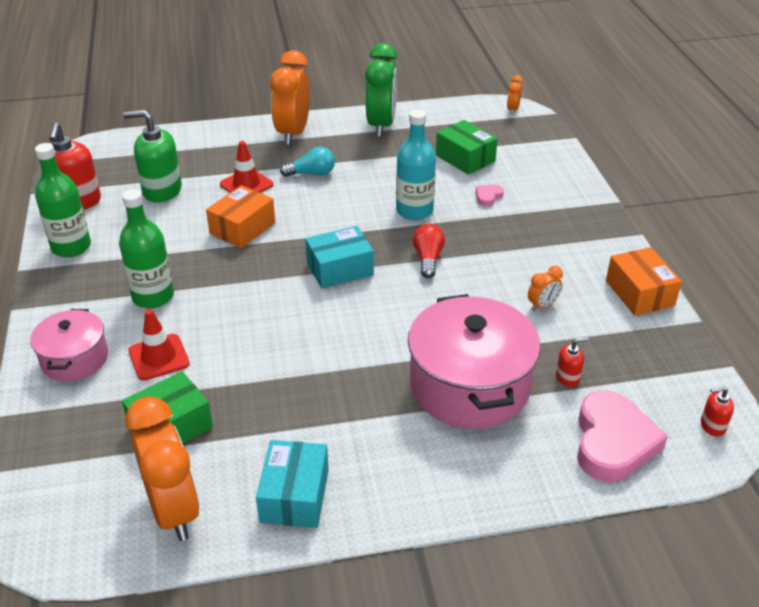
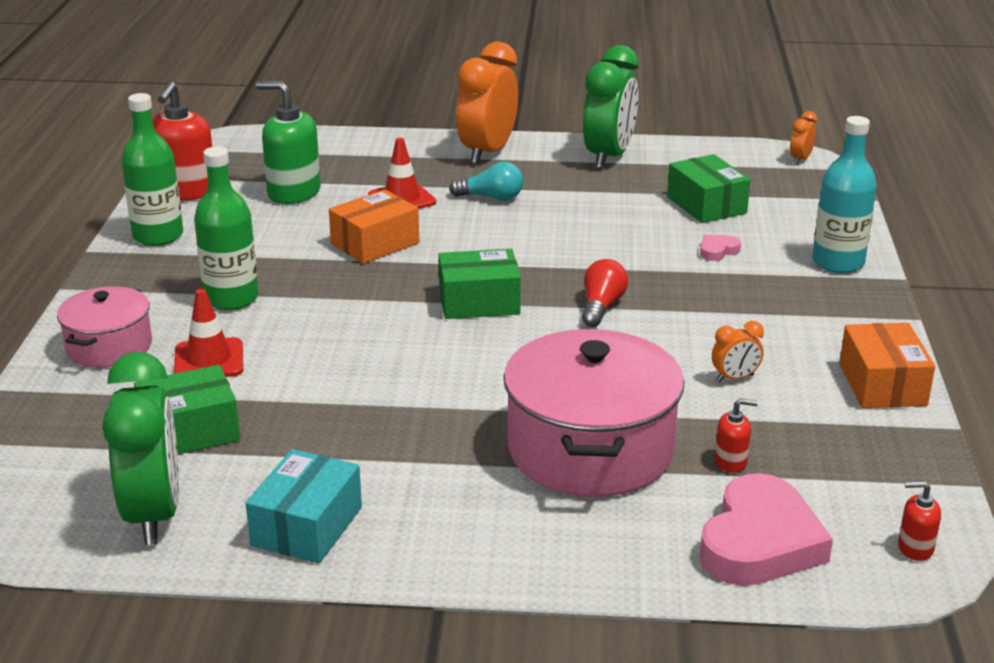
camera: 15 degrees right, 10 degrees down
orange clock [125,396,200,541] -> green clock [102,352,179,545]
turquoise box [305,226,374,289] -> green box [438,249,521,319]
turquoise bottle [396,110,436,220] -> turquoise bottle moved to [812,116,877,273]

